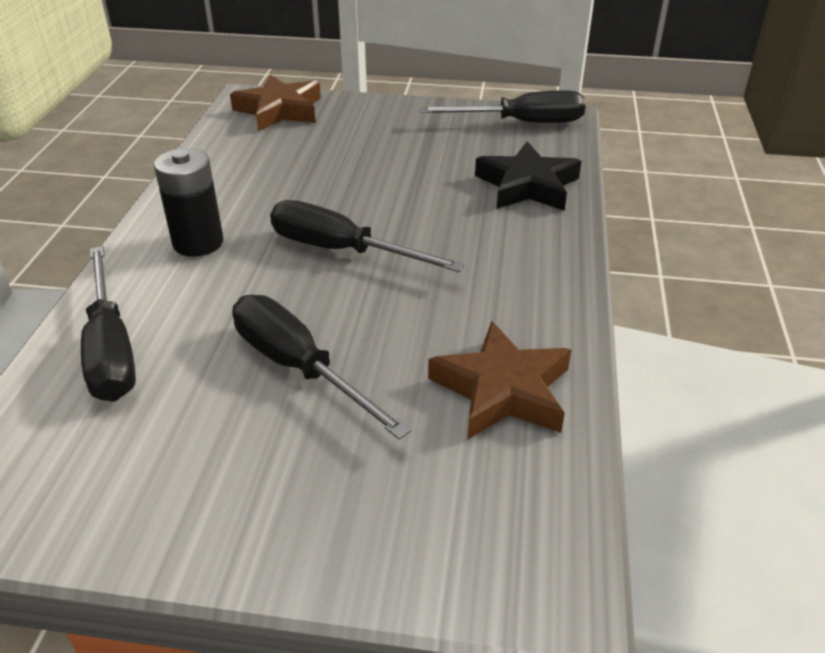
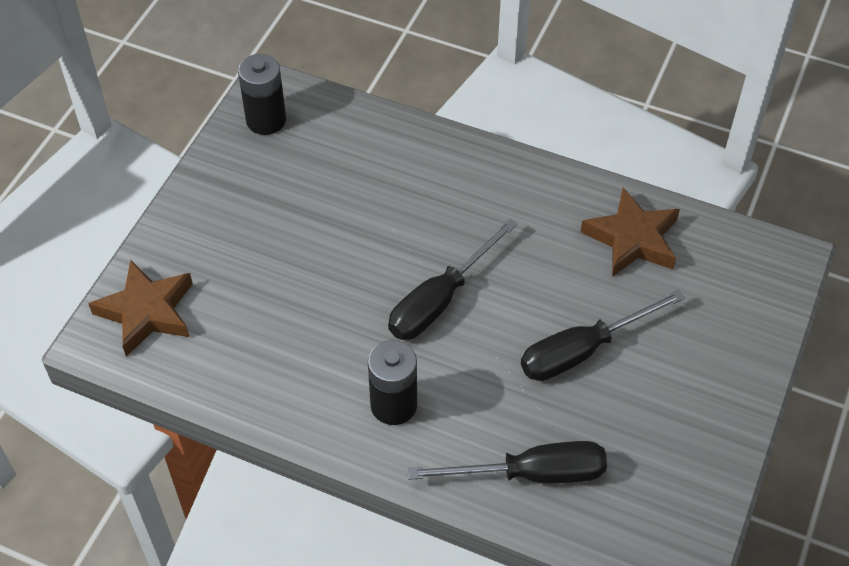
camera: 75 degrees left, 15 degrees up
black screwdriver [419,90,586,123] -> black battery [238,54,286,135]
black star [475,141,581,211] -> none

